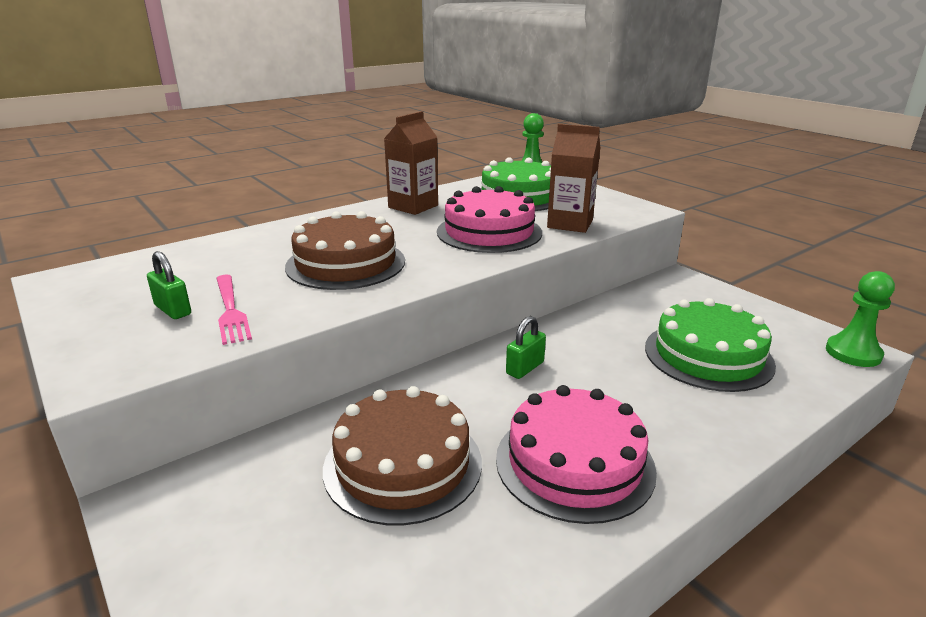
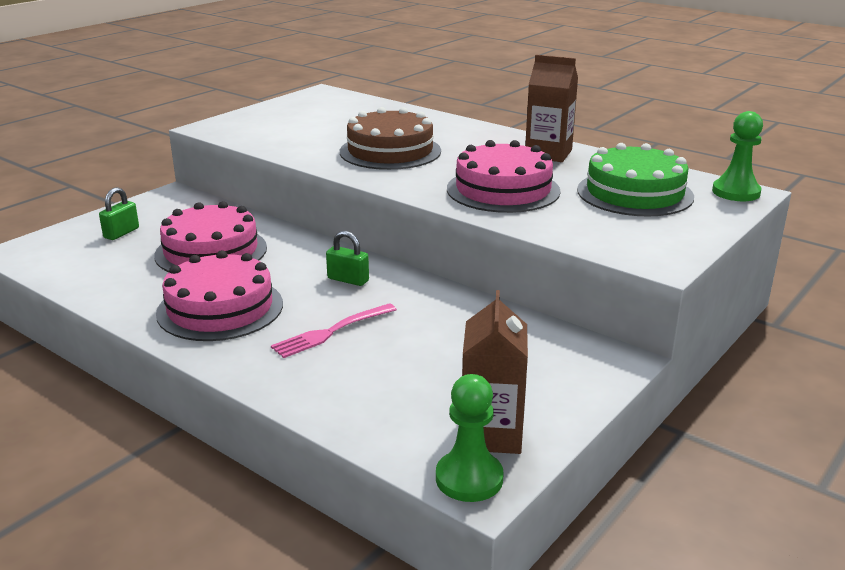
camera: 75 degrees right, 0 degrees up
green padlock [147,251,191,319] -> green padlock moved to [99,187,139,240]
pink fork [216,275,252,345] -> pink fork moved to [271,303,397,358]
brown cake [323,386,482,525] -> pink cake [154,201,267,272]
brown carton [547,124,600,233] -> brown carton moved to [462,290,528,454]
green cake [645,298,776,392] -> none

